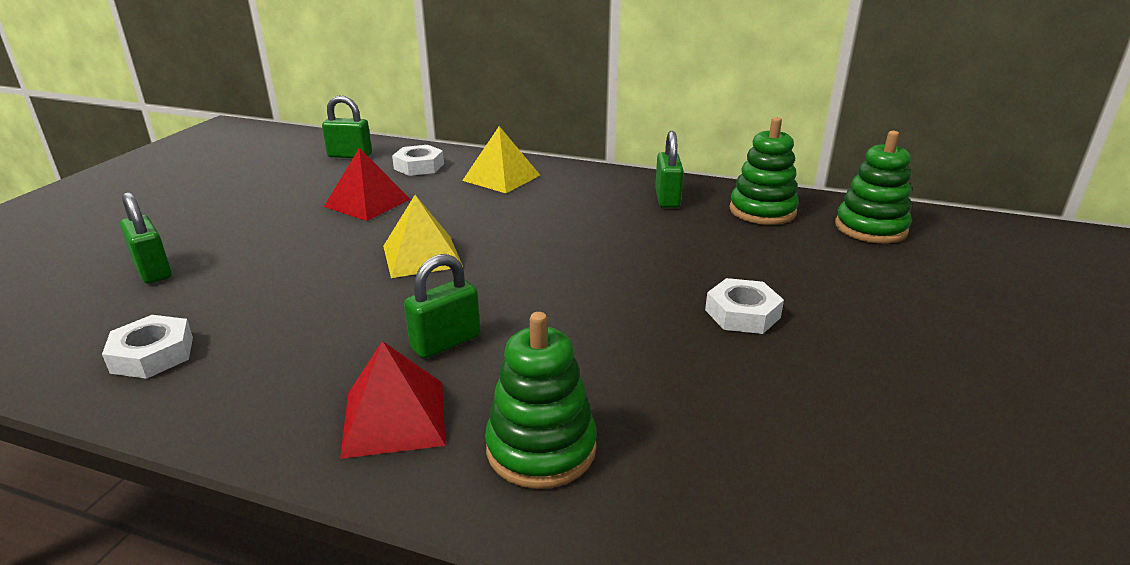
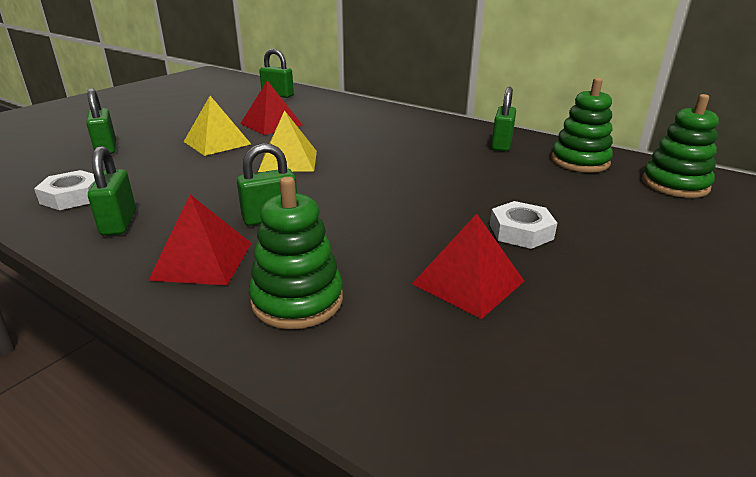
camera: 15 degrees right, 0 degrees up
white nut [392,145,444,176] -> none
yellow pyramid [462,126,540,193] -> yellow pyramid moved to [184,96,251,156]
none -> green padlock [88,146,136,236]
none -> red pyramid [412,214,524,319]

